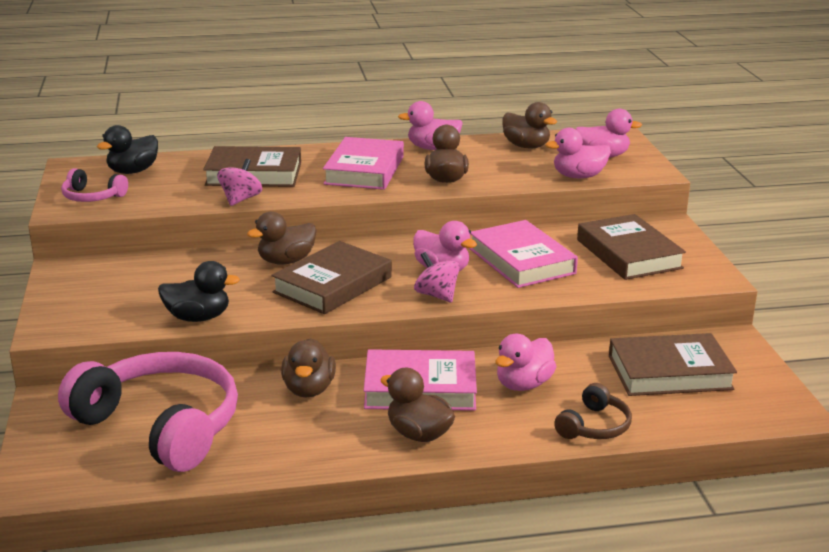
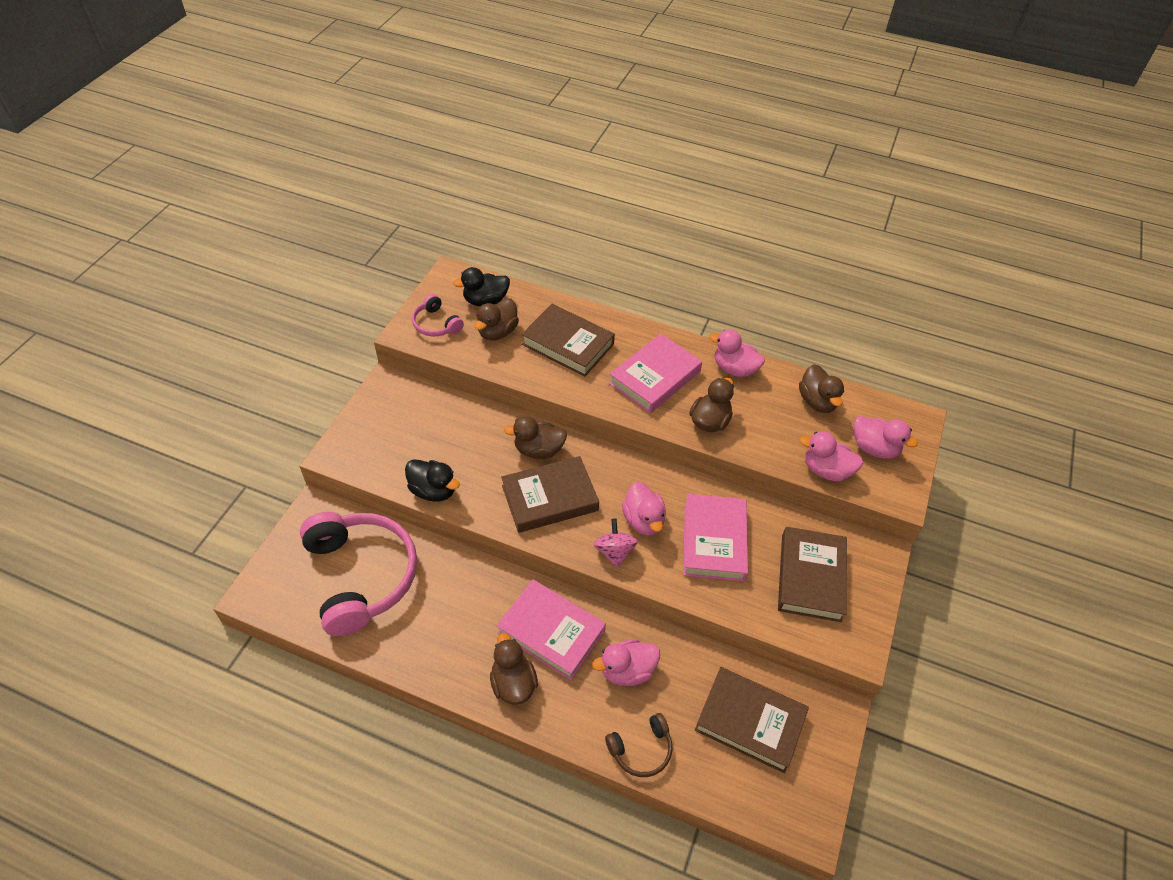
camera: 30 degrees right, 25 degrees up
pink spinning top [217,159,262,206] -> none
brown duck [281,338,336,397] -> brown duck moved to [474,298,519,340]

